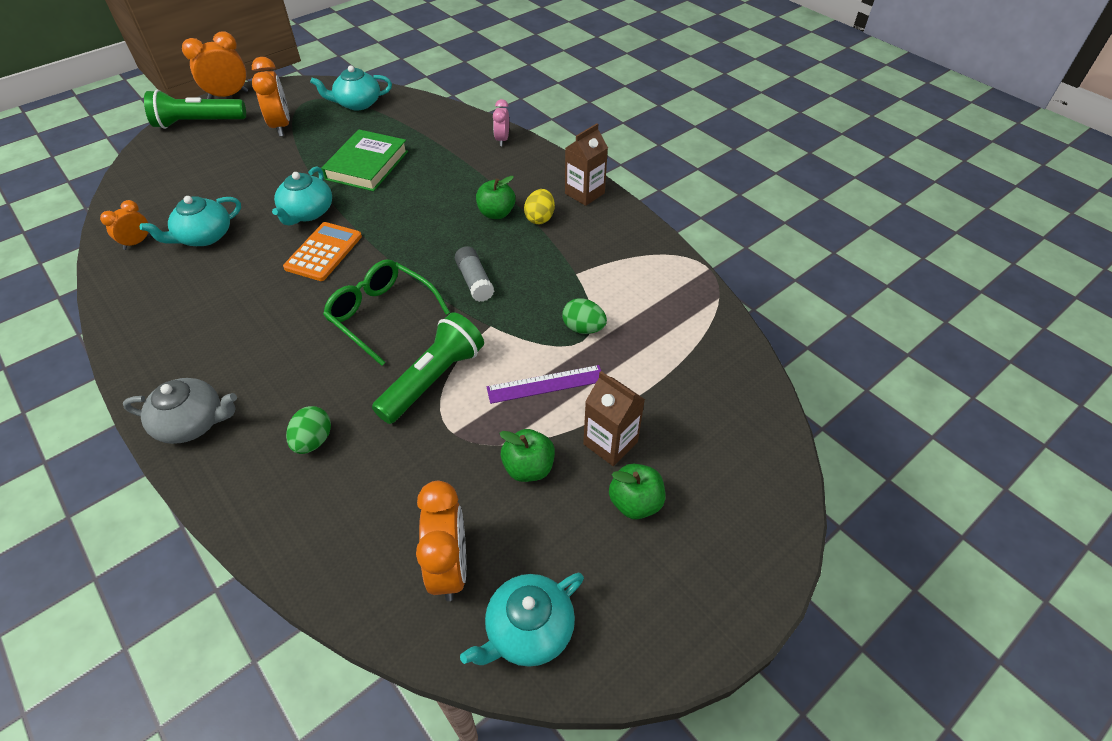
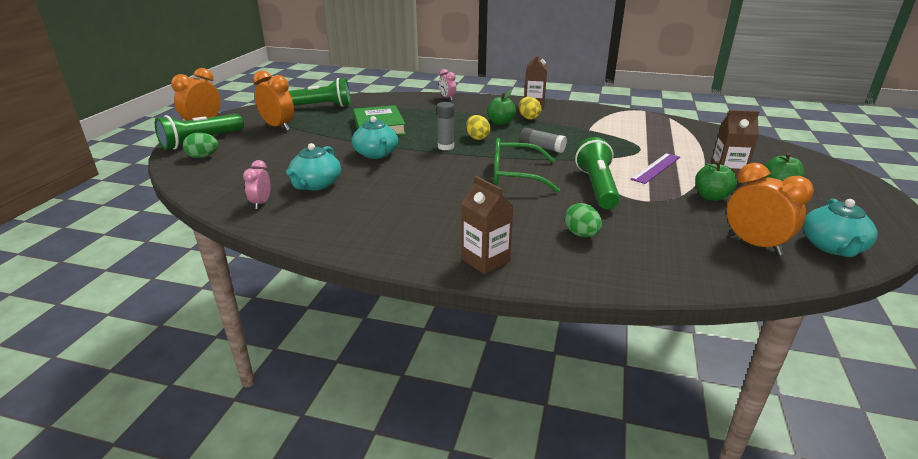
camera: 35 degrees left, 20 degrees down
orange clock [100,200,150,250] -> pink clock [243,160,271,209]
grey teapot [123,378,237,444] -> brown carton [461,176,513,274]
orange calculator [283,222,362,281] -> none
turquoise teapot [310,65,392,110] -> green flashlight [289,78,351,107]
green egg [562,298,607,334] -> green egg moved to [183,133,218,158]
none -> grey glue stick [437,102,454,150]
none -> yellow egg [466,115,490,140]

